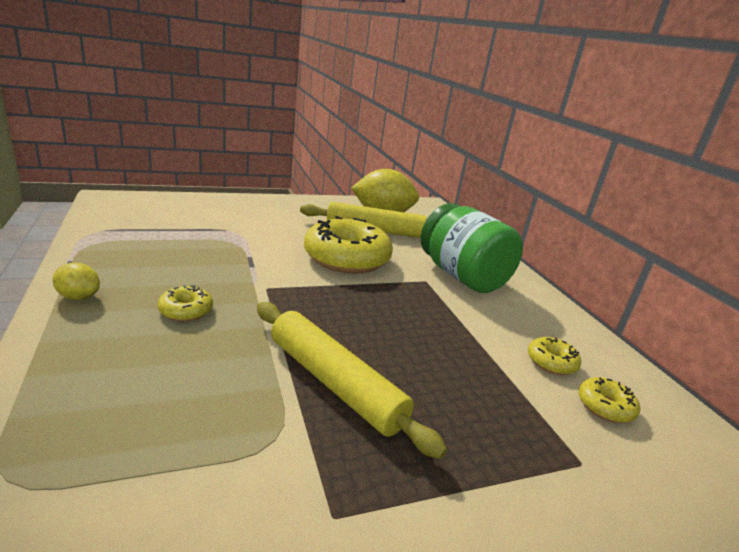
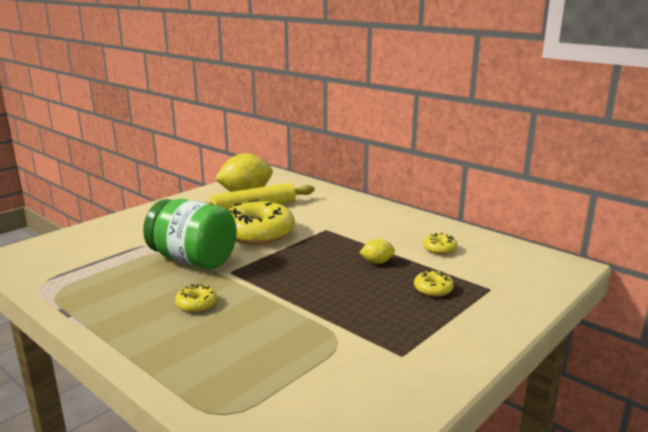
camera: 25 degrees left, 5 degrees down
yellow lemon [52,263,100,300] -> yellow lemon moved to [359,239,395,264]
yellow rolling pin [257,302,447,459] -> none
green jar [421,203,523,293] -> green jar moved to [143,199,237,269]
yellow donut [578,377,640,423] -> yellow donut moved to [414,270,454,297]

